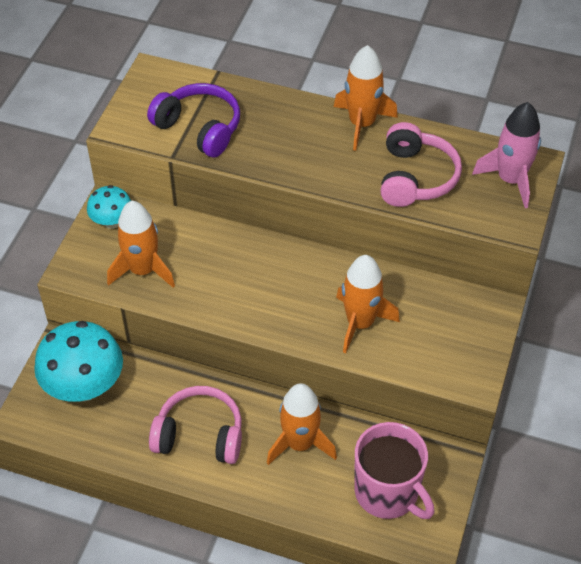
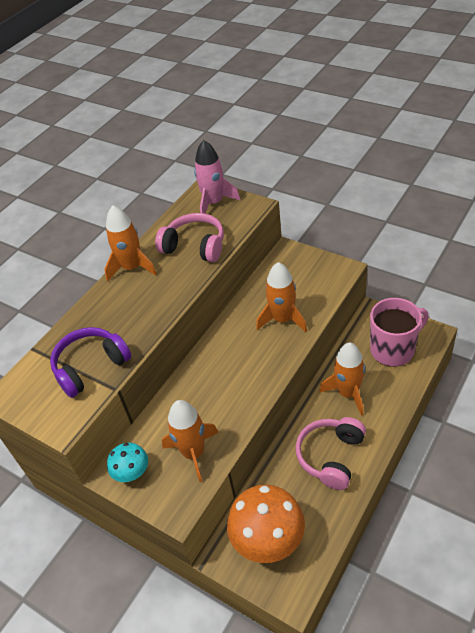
camera: 70 degrees left, 5 degrees down
turquoise mushroom [34,321,123,402] -> orange mushroom [227,485,305,563]

